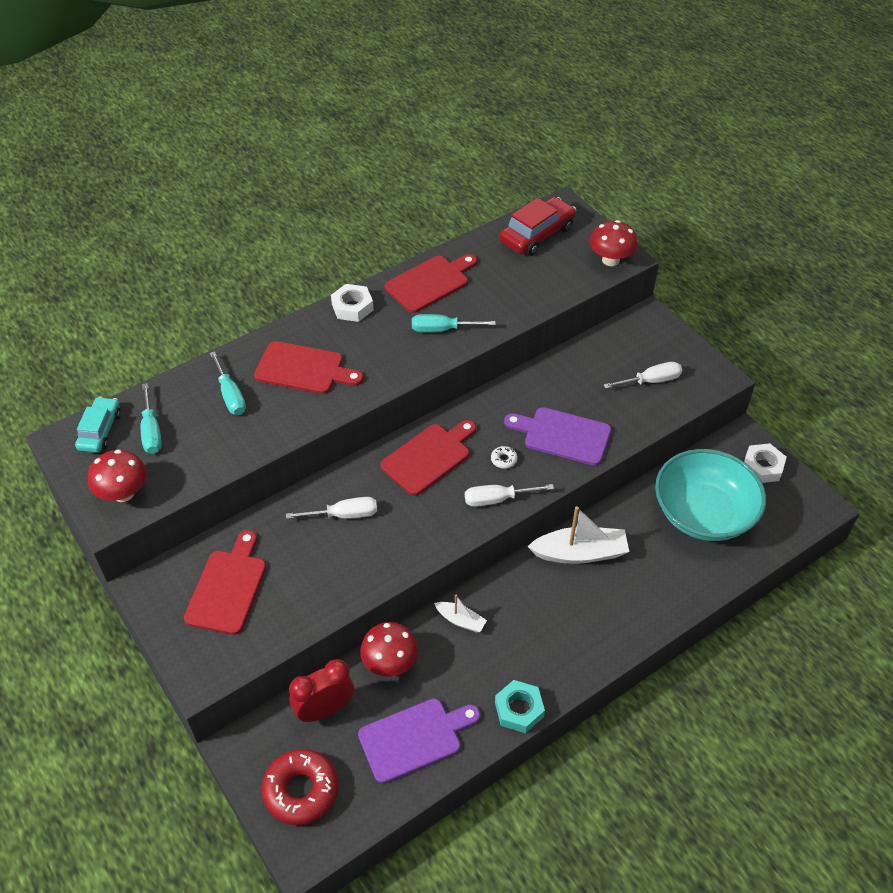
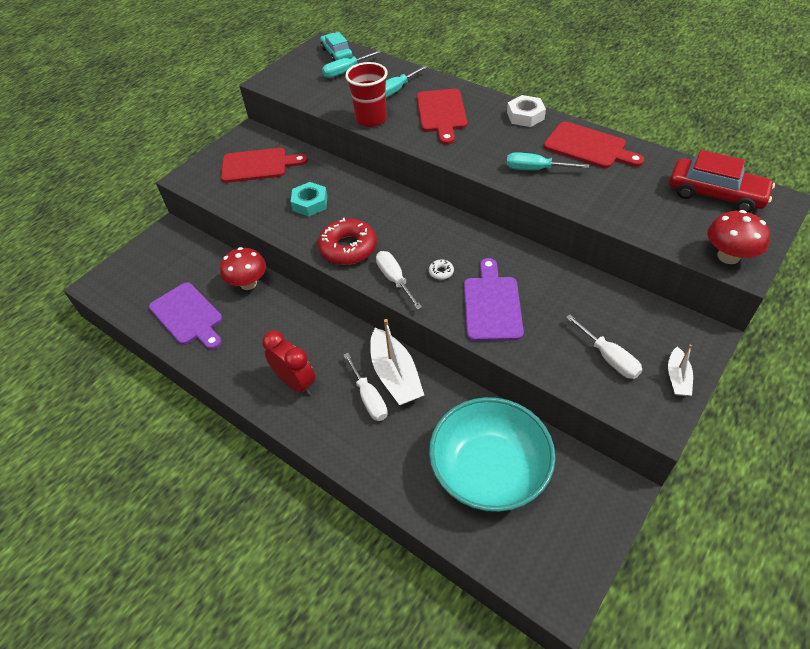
camera: 75 degrees right, 0 degrees up
turquoise car [75,397,121,453] -> turquoise car turned 105 degrees counterclockwise [320,32,353,61]
red mushroom [88,449,147,502] -> none
red donut [262,749,339,825] -> red donut moved to [318,218,377,265]
white screwdriver [286,497,377,519] -> white screwdriver moved to [344,353,388,421]
red clock [289,659,355,722] -> red clock moved to [262,330,316,395]
red cutting board [380,420,476,496] -> none
turquoise screwdriver [412,314,496,332] -> turquoise screwdriver turned 60 degrees counterclockwise [507,152,589,170]
white boat [434,594,487,632] -> white boat moved to [668,344,693,396]
turquoise nut [495,680,545,733] -> turquoise nut moved to [290,182,328,217]
white nut [744,443,787,483] -> none
none -> red cup [345,62,388,127]

